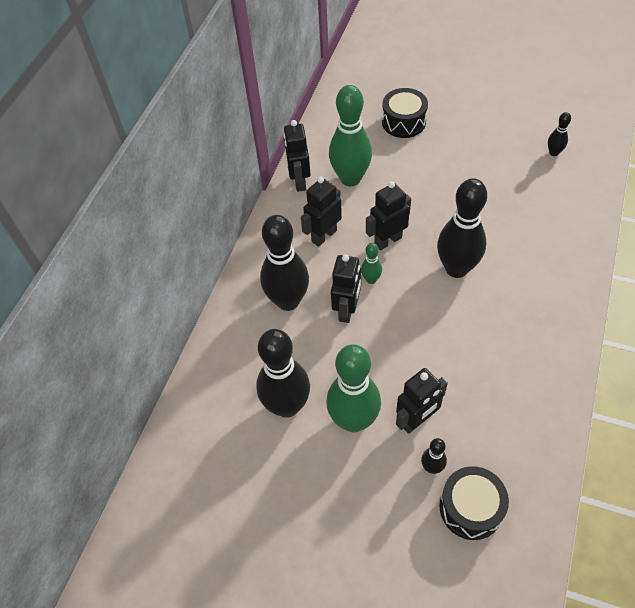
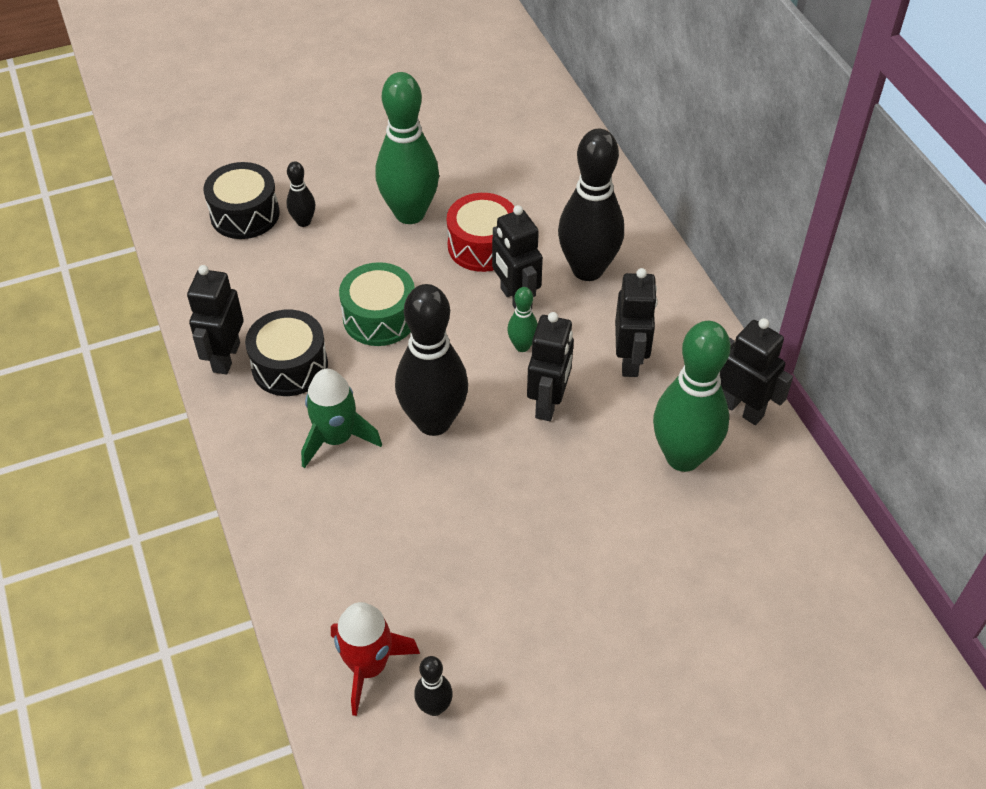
camera: 135 degrees right, 5 degrees down
black bowling pin [256,329,310,418] -> none
black drum [382,88,428,138] -> black drum moved to [245,310,328,396]
black robot [396,368,448,434] -> black robot moved to [187,265,244,374]
none -> green rocket [301,369,382,468]
none -> red rocket [331,602,420,716]
none -> green drum [339,262,415,346]
none -> red drum [447,193,515,272]

